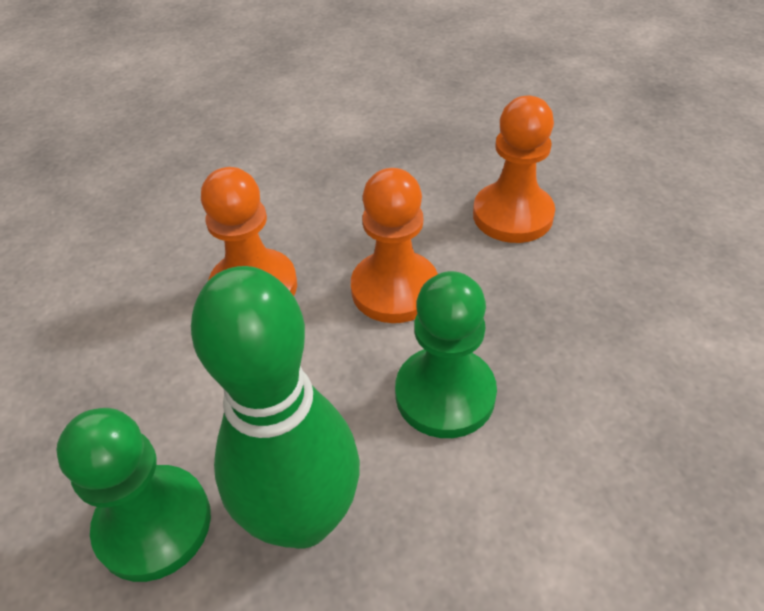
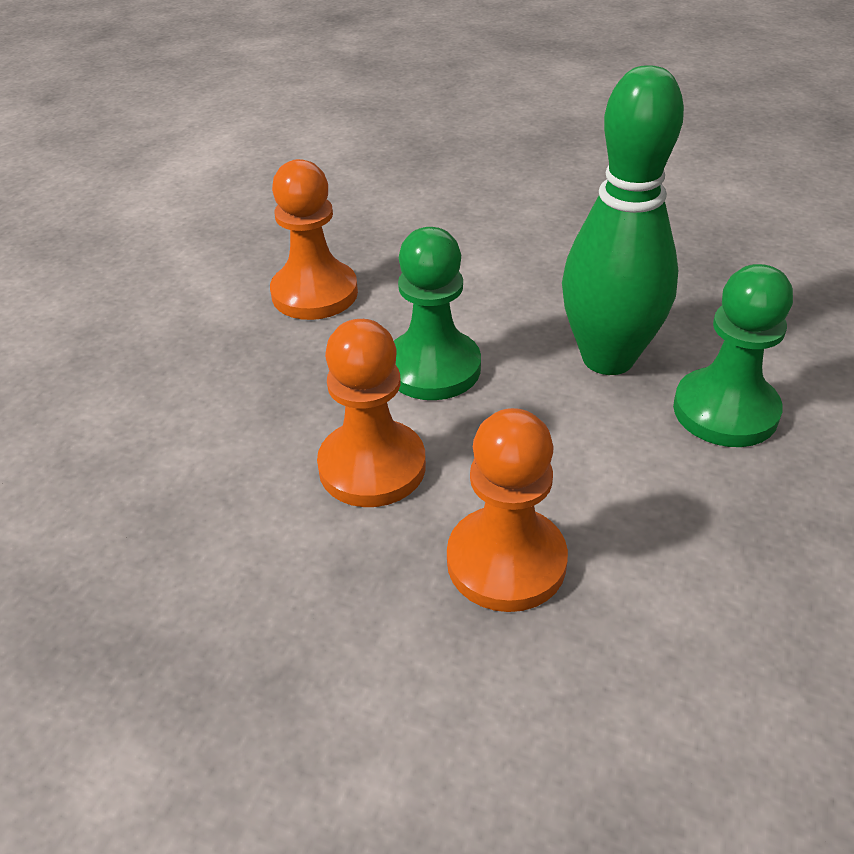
camera: 140 degrees left, 5 degrees down
orange pawn [473,96,555,243] -> orange pawn moved to [270,159,358,320]

